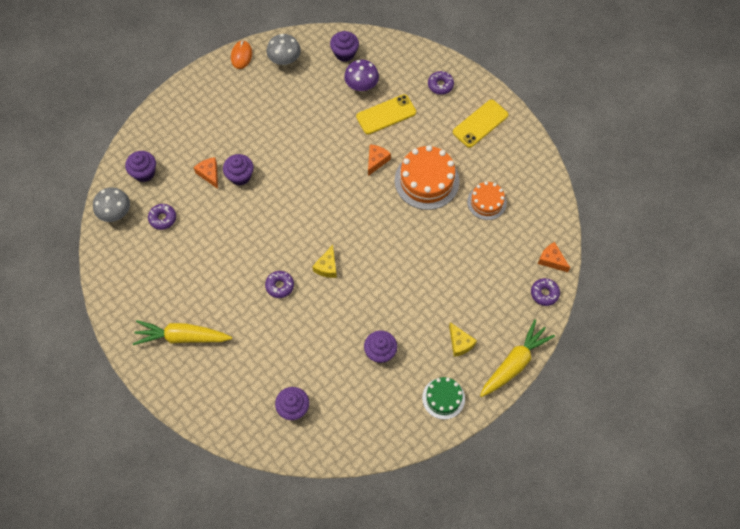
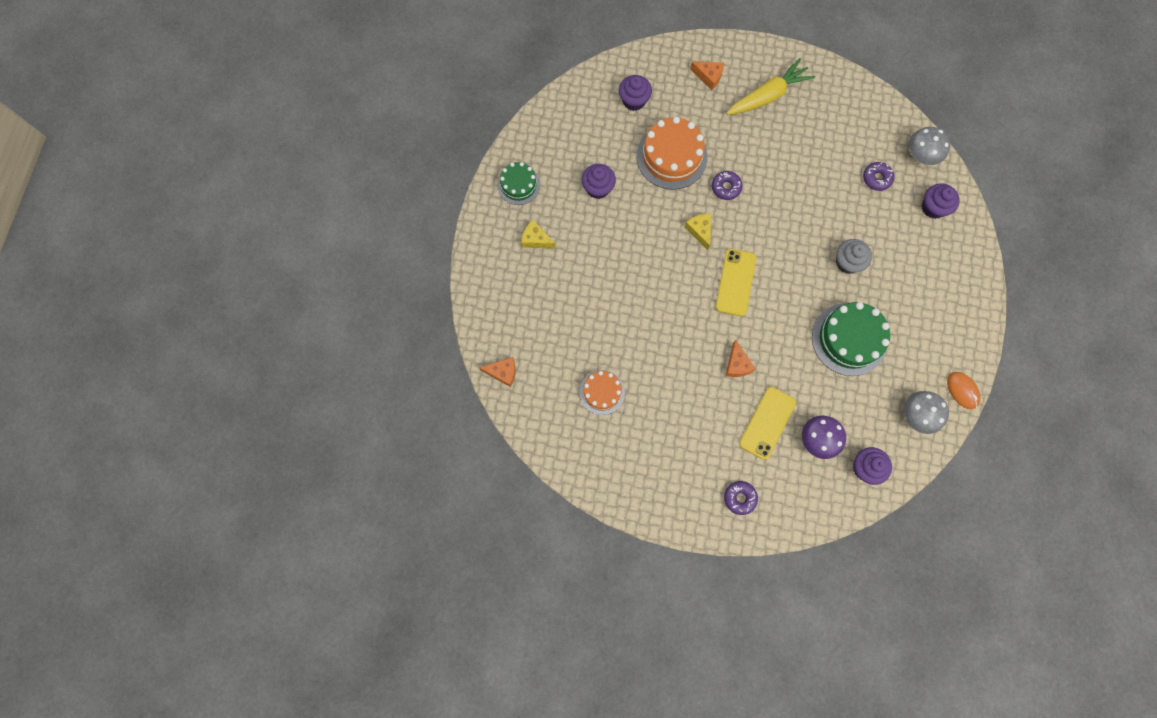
camera: 145 degrees right, 10 degrees up
orange cheese [194,157,218,189] -> orange cheese moved to [690,62,724,90]
purple cupcake [223,154,254,186] -> grey cupcake [836,239,872,274]
orange cake [395,145,459,210] -> orange cake moved to [637,117,707,190]
yellow phone [453,100,509,148] -> yellow phone moved to [716,249,756,316]
yellow carrot [480,319,555,397] -> none
purple donut [531,278,560,306] -> none
none -> green cake [812,302,890,376]

